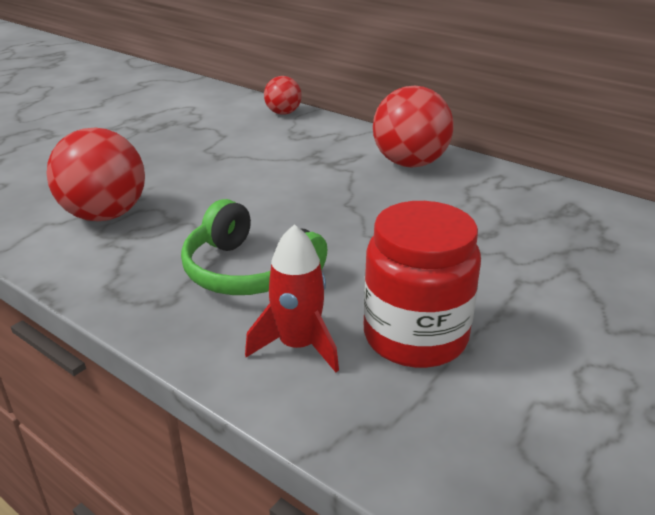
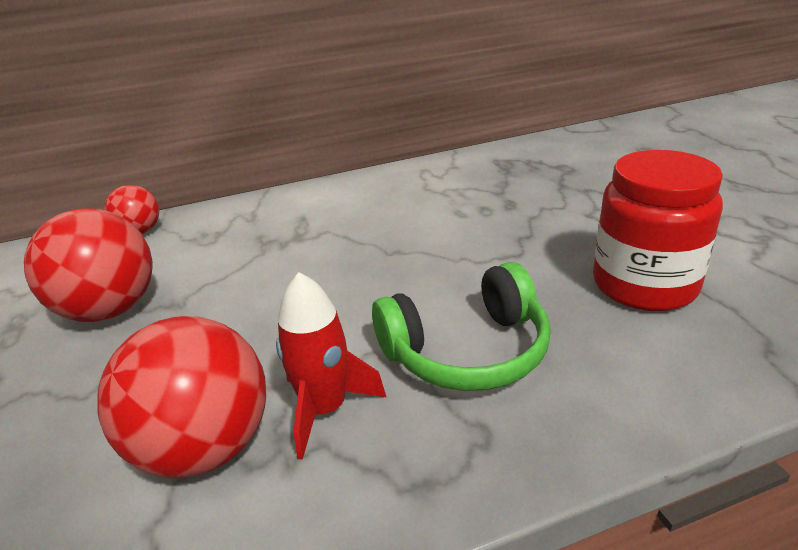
camera: 55 degrees left, 0 degrees up
red rocket [245,224,339,372] -> red rocket moved to [276,272,386,460]
red ball [373,86,454,168] -> red ball moved to [24,208,153,322]

